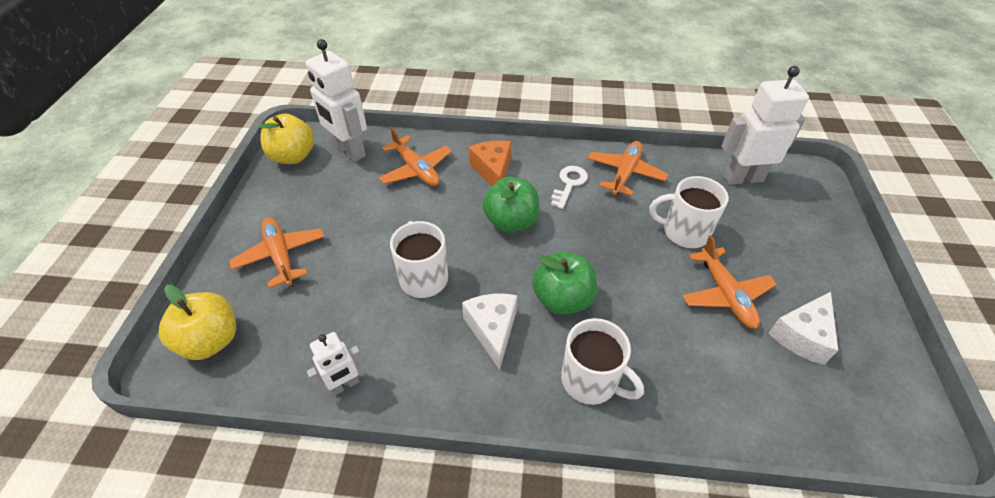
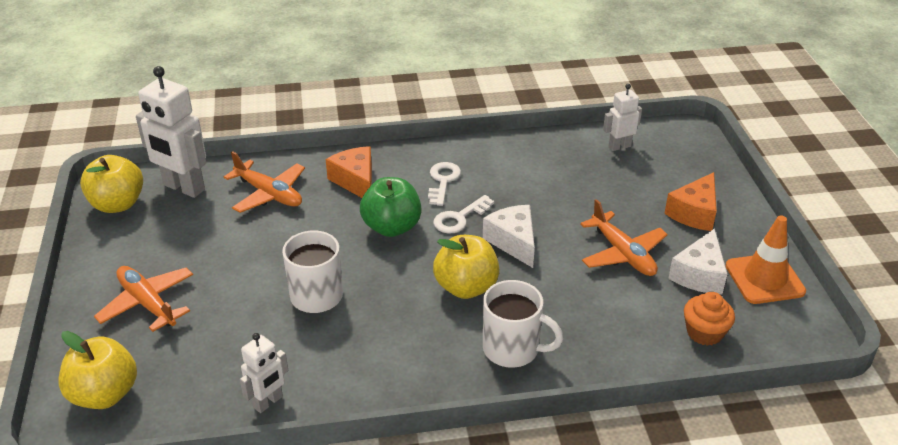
camera: 15 degrees left, 10 degrees down
white cheese [462,294,517,370] -> white cheese moved to [483,205,535,268]
green apple [532,252,597,315] -> yellow apple [433,235,500,299]
orange plane [588,141,668,196] -> none
white mug [649,176,729,248] -> none
white robot [721,66,809,185] -> white robot [603,84,642,151], size x0.56
none -> white key [433,195,494,234]
none -> orange cheese [664,172,717,231]
none -> orange cupcake [684,292,735,346]
none -> orange traffic cone [725,215,806,304]

